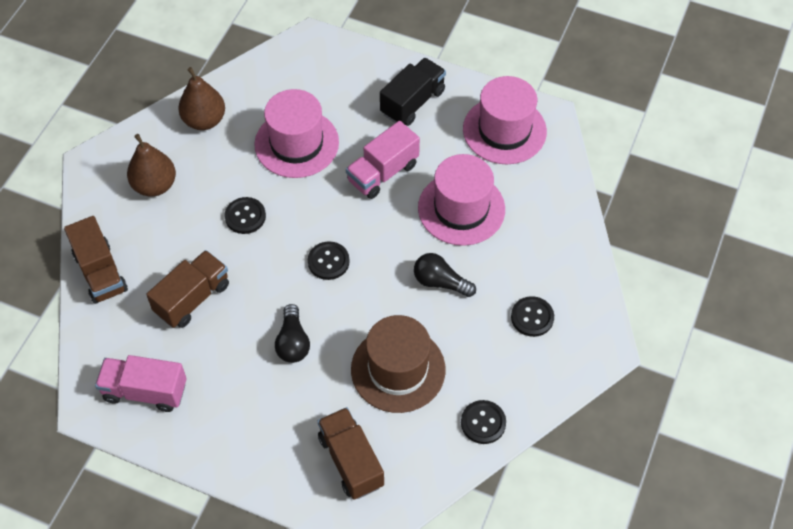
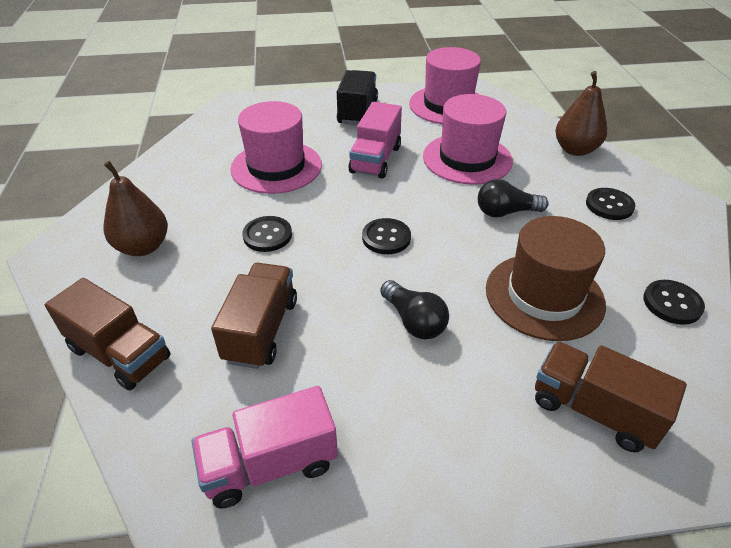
camera: 30 degrees left, 15 degrees down
brown pear [178,67,225,130] -> brown pear moved to [555,71,607,156]

